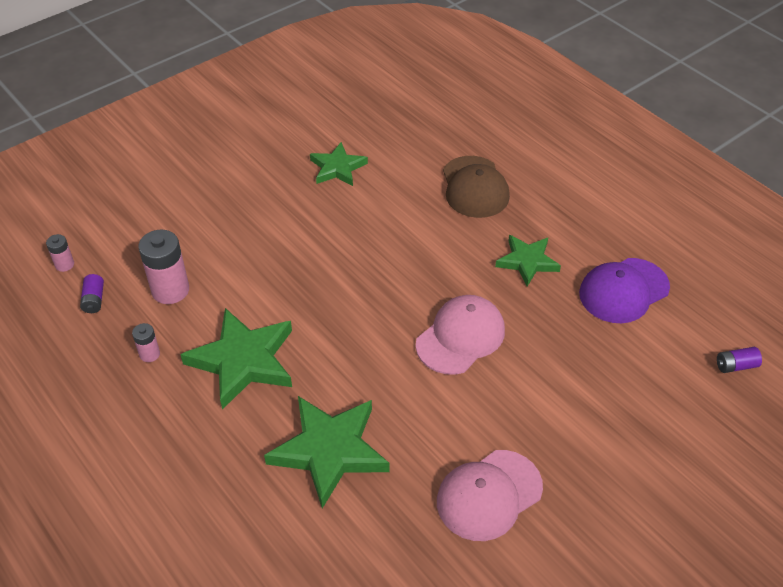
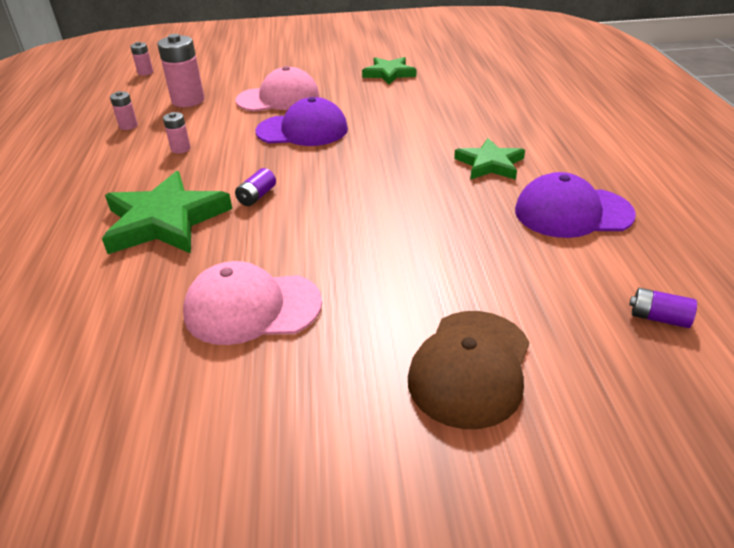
camera: 35 degrees right, 10 degrees down
purple battery [80,274,104,313] -> purple battery moved to [235,168,276,206]
green star [180,308,292,410] -> pink battery [163,112,191,153]
pink cap [416,295,505,375] -> pink cap moved to [236,66,319,112]
brown cap [443,156,510,218] -> brown cap moved to [408,311,529,429]
none -> purple cap [256,97,348,146]

